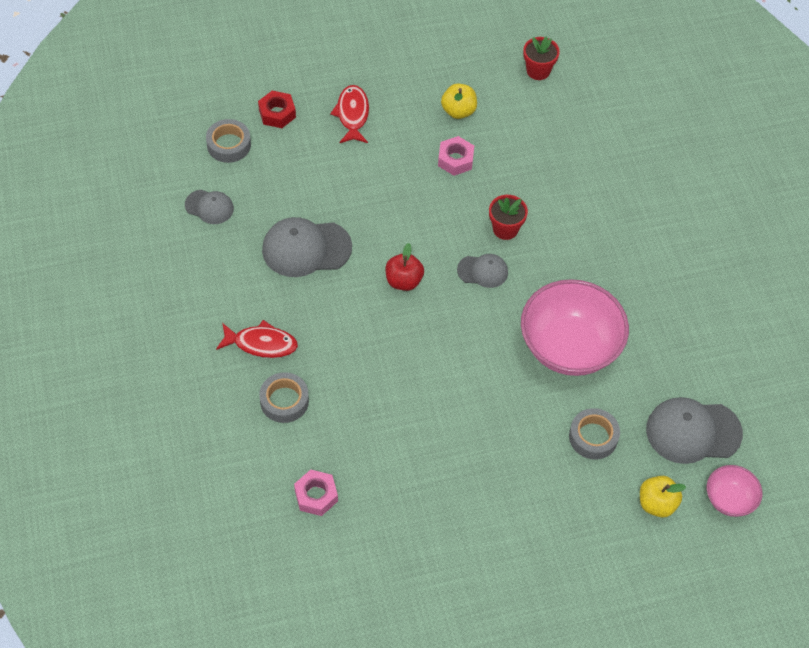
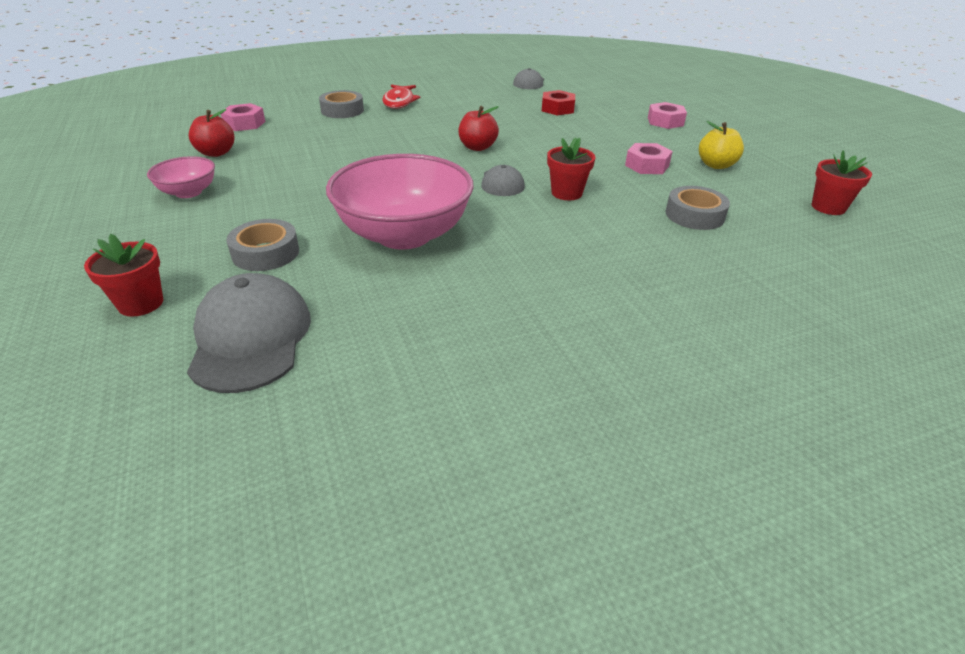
camera: 85 degrees right, 20 degrees down
grey tape [206,119,251,163] -> grey tape moved to [666,186,730,230]
red nut [258,91,296,128] -> red nut moved to [542,90,575,115]
grey cap [262,217,352,277] -> none
red fish [330,85,369,143] -> pink nut [648,102,687,129]
yellow apple [640,476,686,518] -> red flower pot [84,234,163,317]
pink bowl [707,465,763,517] -> pink bowl moved to [147,156,215,198]
none -> red apple [189,109,234,157]

